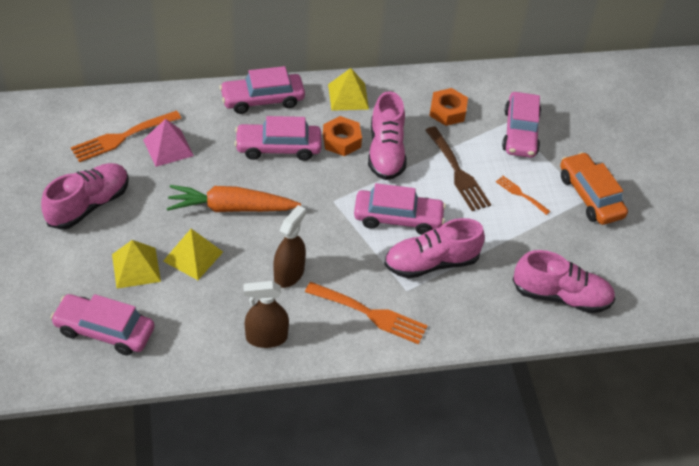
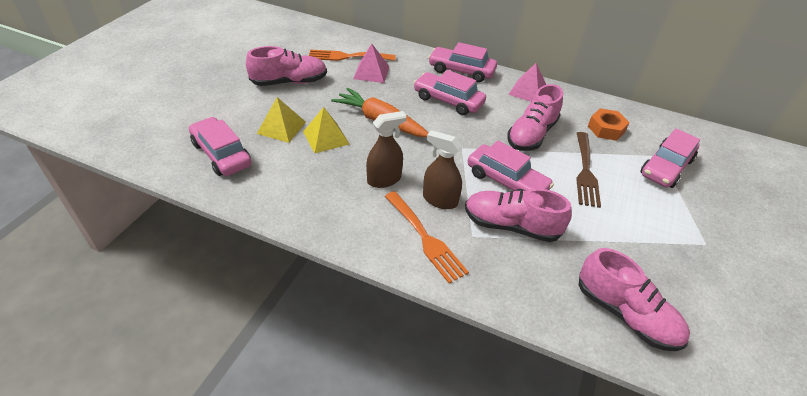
camera: 35 degrees right, 5 degrees down
brown spray bottle [244,281,289,348] -> brown spray bottle moved to [423,130,462,209]
orange nut [323,116,362,156] -> none
yellow pyramid [328,68,369,111] -> pink pyramid [508,63,546,102]
orange fork [496,176,550,215] -> none
orange car [560,152,628,225] -> none

